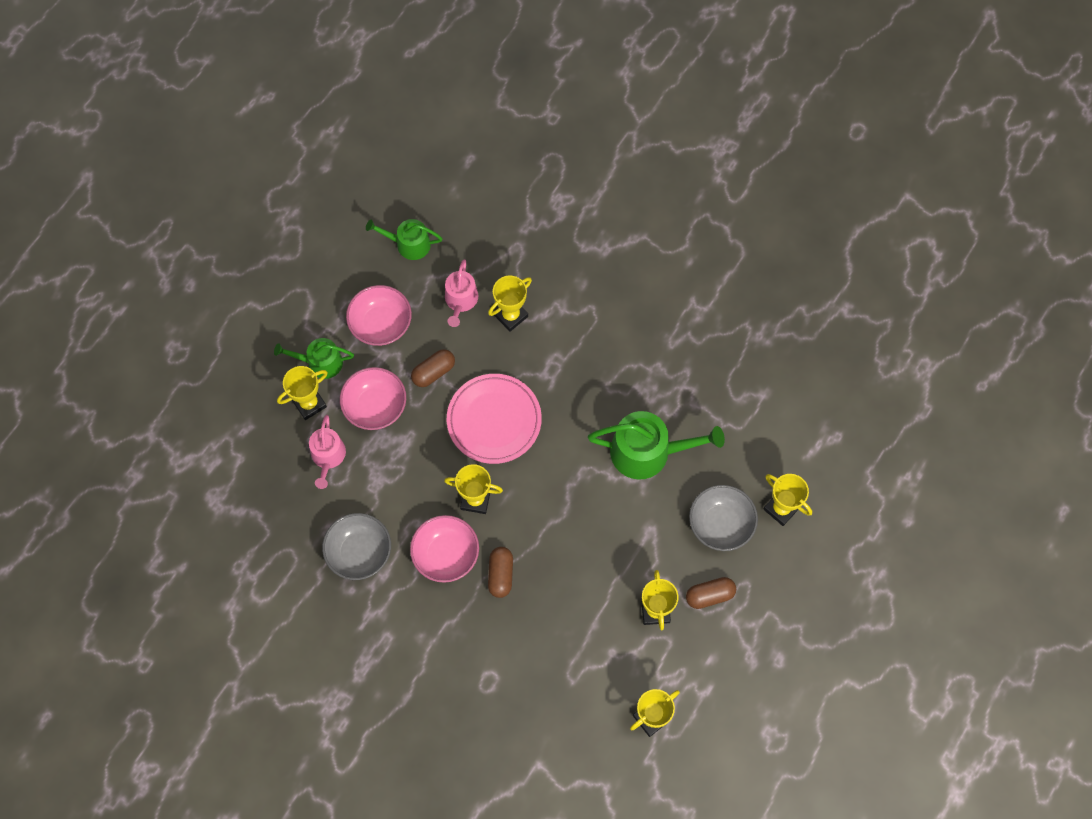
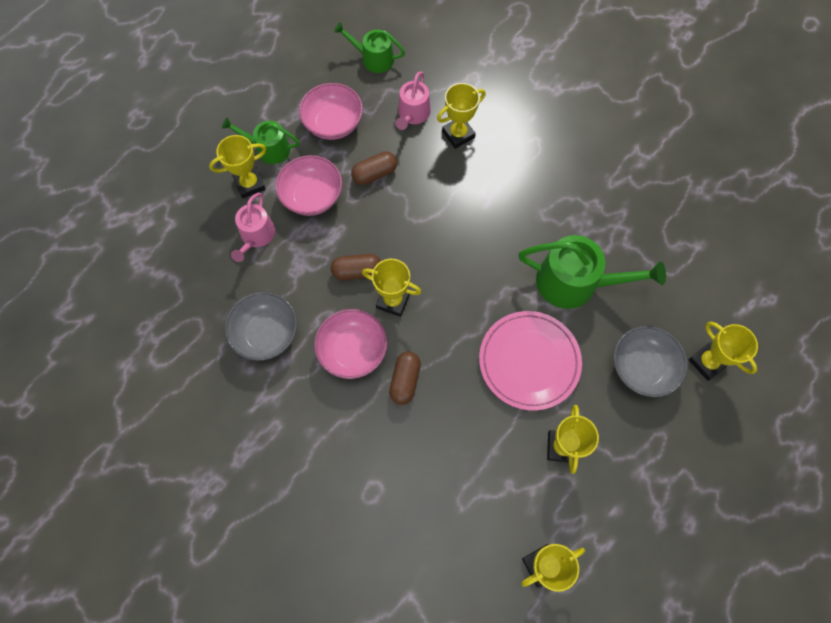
camera: 10 degrees right, 0 degrees up
pink plate [447,374,542,464] -> pink plate moved to [479,311,582,411]
brown capsule [686,577,736,609] -> brown capsule moved to [331,254,381,280]

